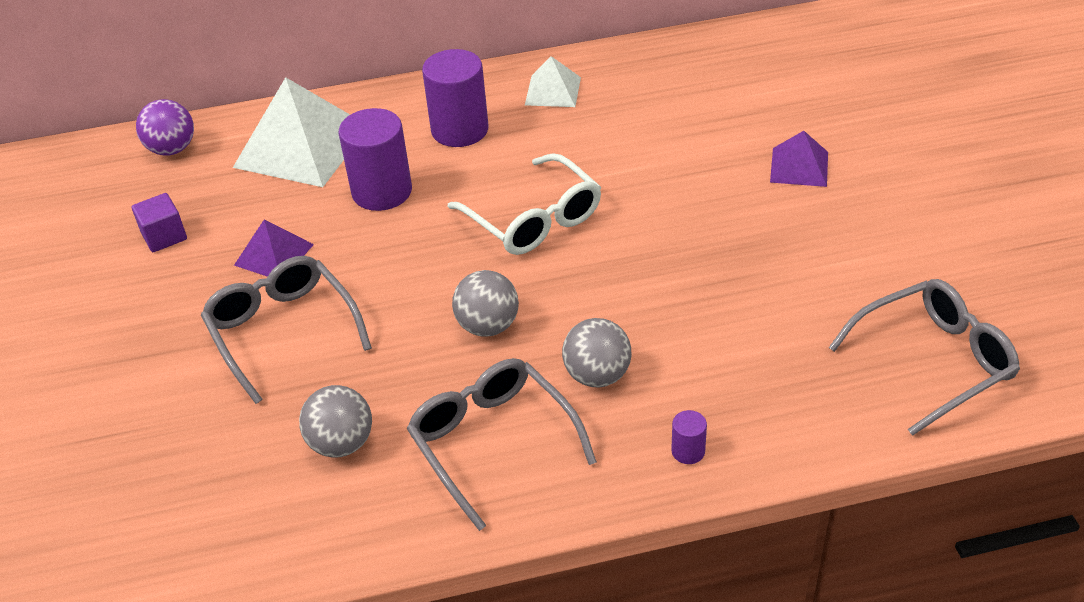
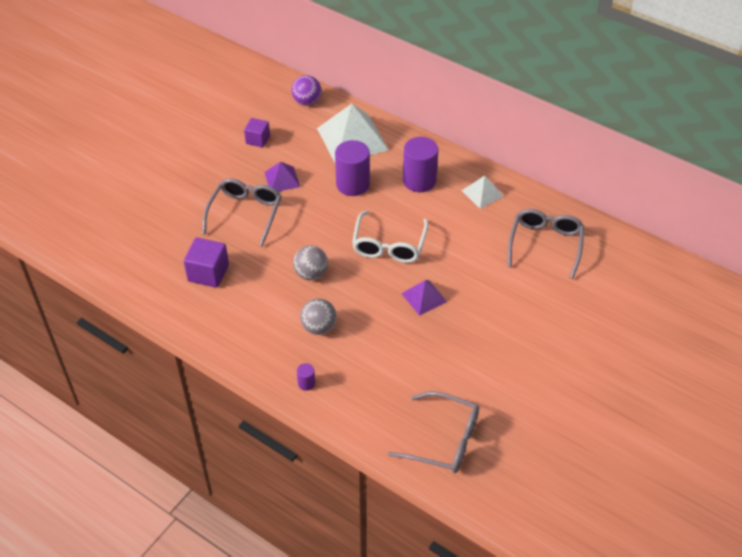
camera: 45 degrees right, 5 degrees up
grey ball [299,385,372,458] -> purple cube [184,238,229,288]
grey glasses [407,358,597,531] -> grey glasses moved to [508,209,584,279]
purple pyramid [770,131,828,187] -> purple pyramid moved to [401,280,447,316]

